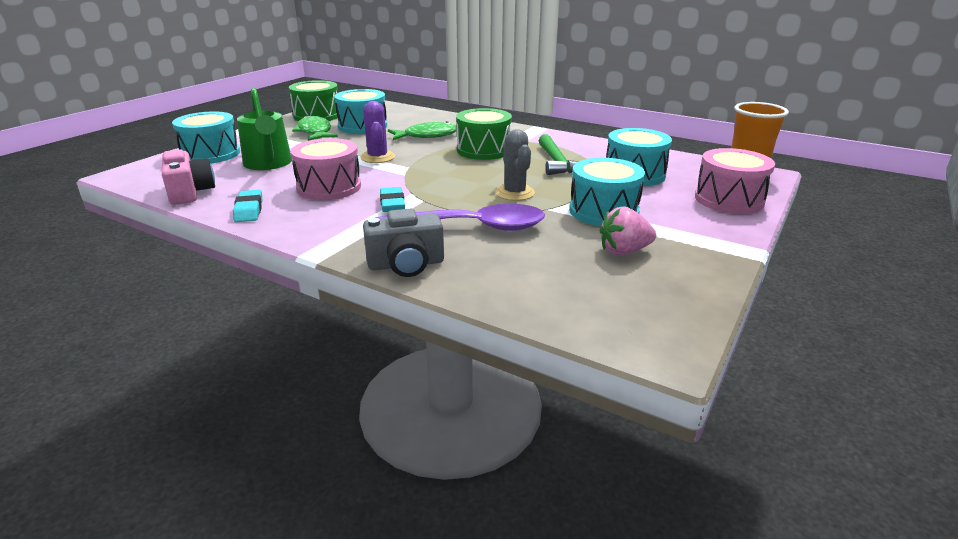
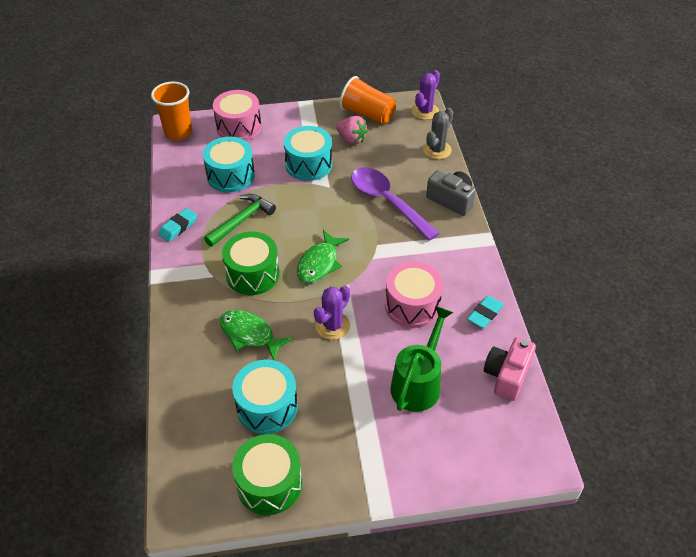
camera: 130 degrees left, 20 degrees up
turquoise drum [172,111,240,163] -> none
green fish [292,115,338,141] -> green fish moved to [297,230,349,283]
turquoise eraser [380,187,405,212] -> turquoise eraser moved to [158,208,197,242]
grey cactus [495,129,535,201] -> grey cactus moved to [423,108,453,159]
none -> orange cup [339,76,396,124]
none -> purple cactus [412,70,440,120]

